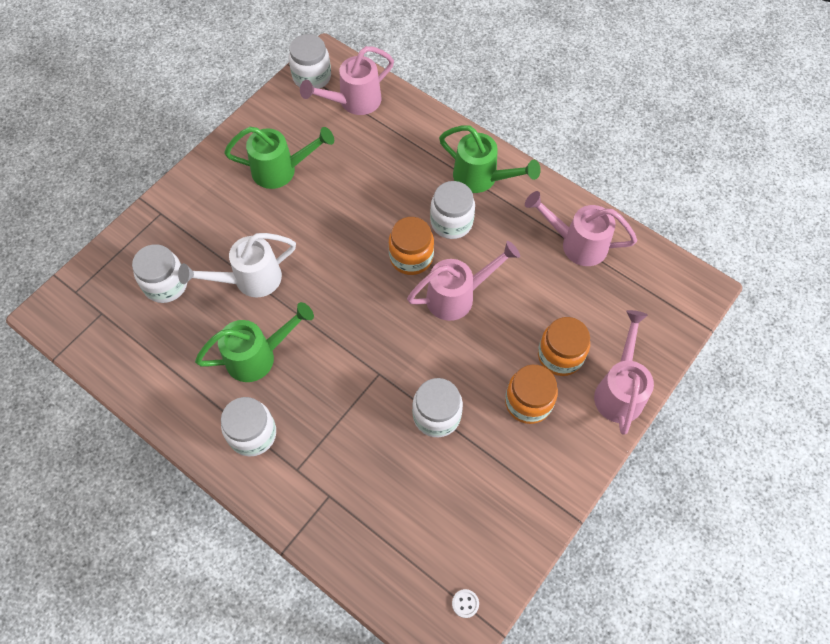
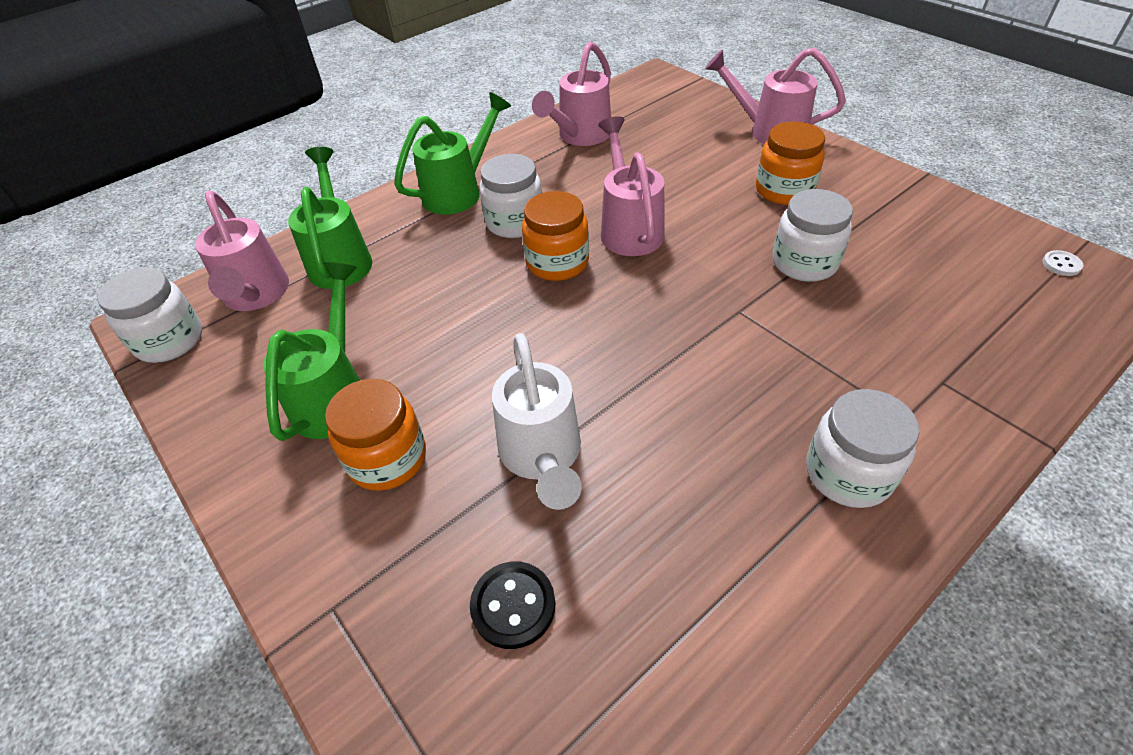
camera: 75 degrees left, 15 degrees down
white jar [132,244,187,303] -> black button [470,561,555,649]
green watering can [195,302,314,382] -> green watering can moved to [288,147,372,289]
orange jar [538,317,590,376] -> orange jar moved to [325,379,426,491]

